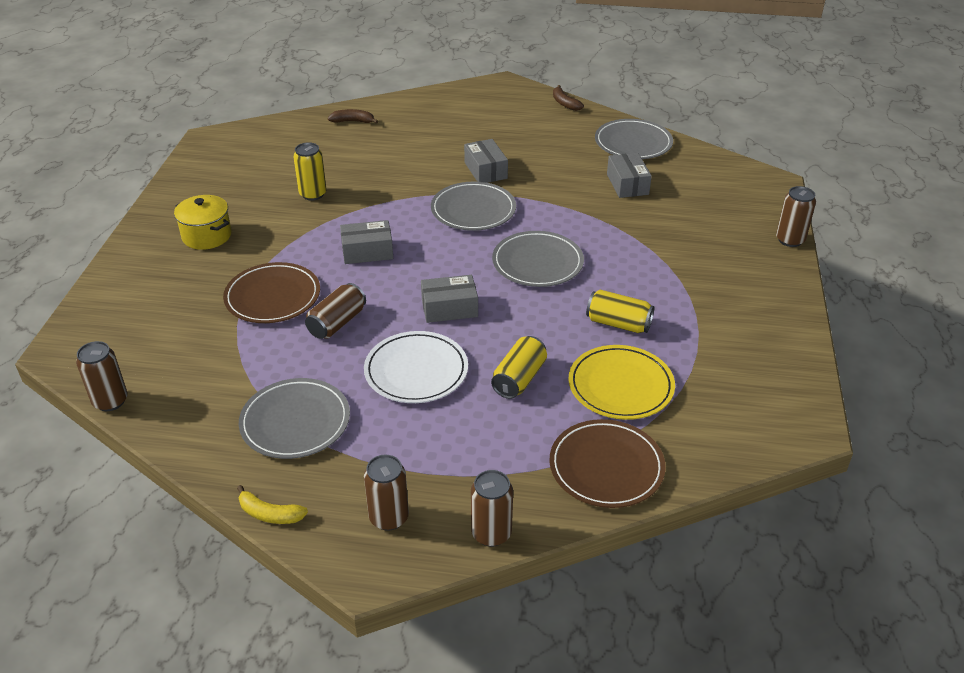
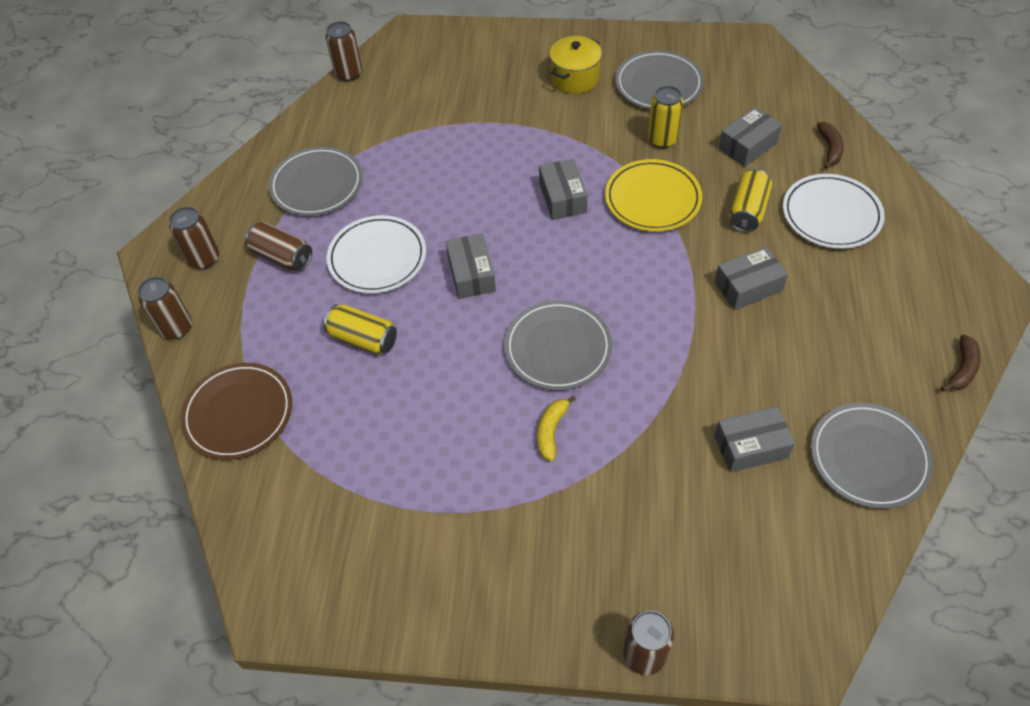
camera: 90 degrees right, 15 degrees up
brown plate [223,262,320,323] -> none
yellow banana [237,485,308,524] -> yellow banana moved to [537,396,576,461]
brown can [305,283,366,339] -> brown can moved to [245,222,312,271]
grey plate [431,182,516,231] -> grey plate moved to [615,50,704,109]
brown banana [553,85,584,111] -> brown banana turned 150 degrees clockwise [941,335,981,392]
yellow plate [568,345,675,420] -> yellow plate moved to [605,159,702,232]
yellow can [586,290,654,333] -> yellow can moved to [729,169,772,232]
none -> grey box [718,107,782,167]
none -> white plate [783,174,885,249]

